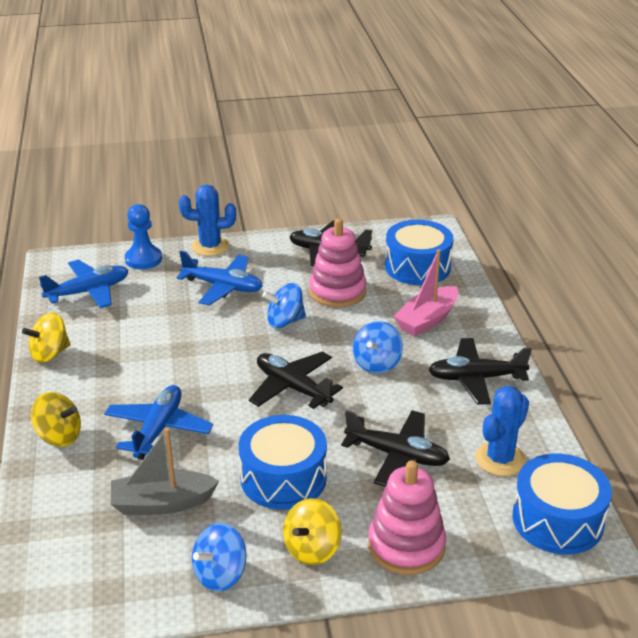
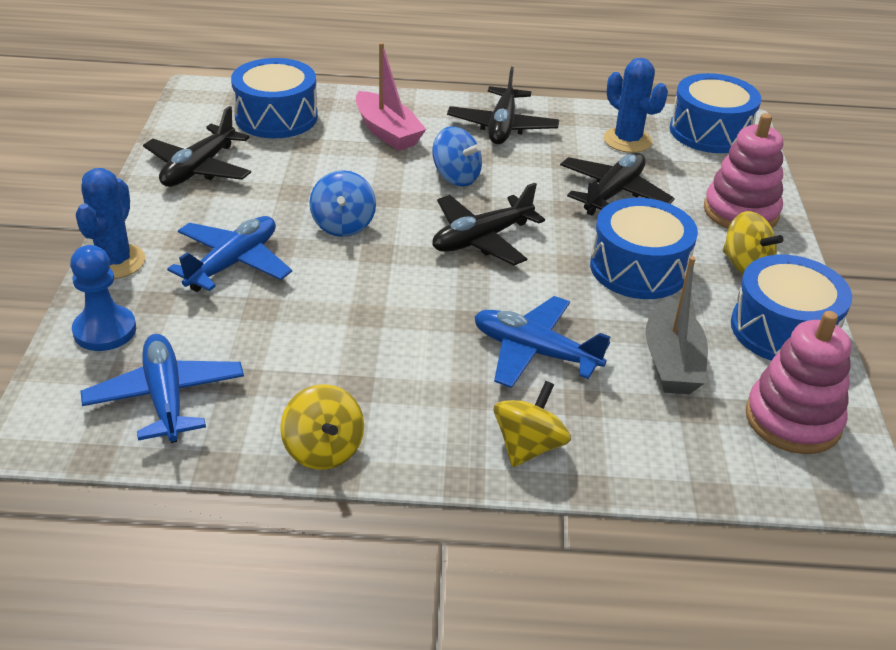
camera: 80 degrees left, 5 degrees up
blue spinning top [192,523,246,592] -> blue drum [731,255,852,361]
pink stacking toy [309,218,367,307] -> pink stacking toy moved to [746,311,851,454]

